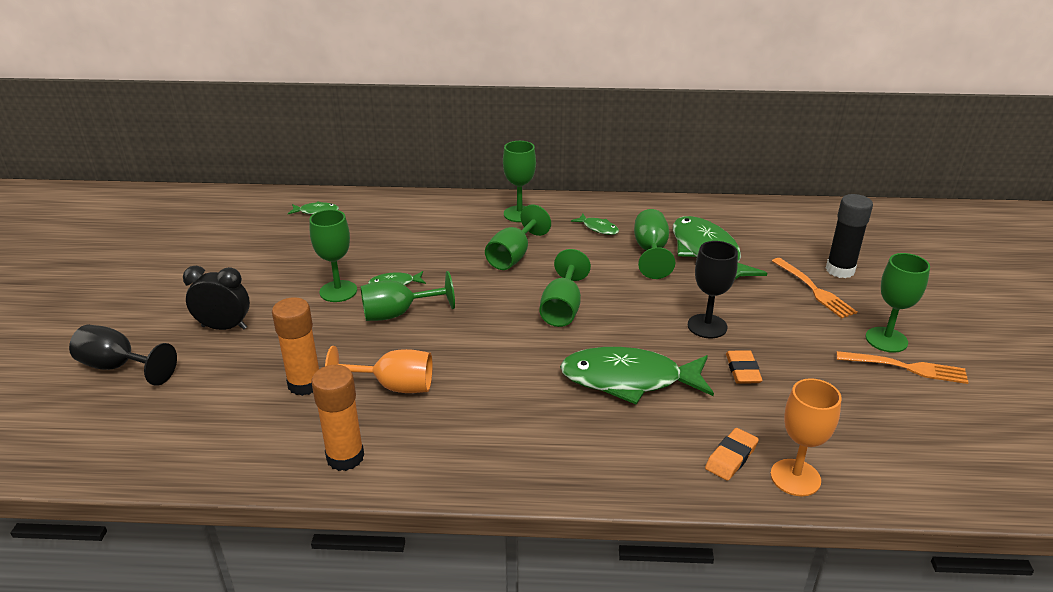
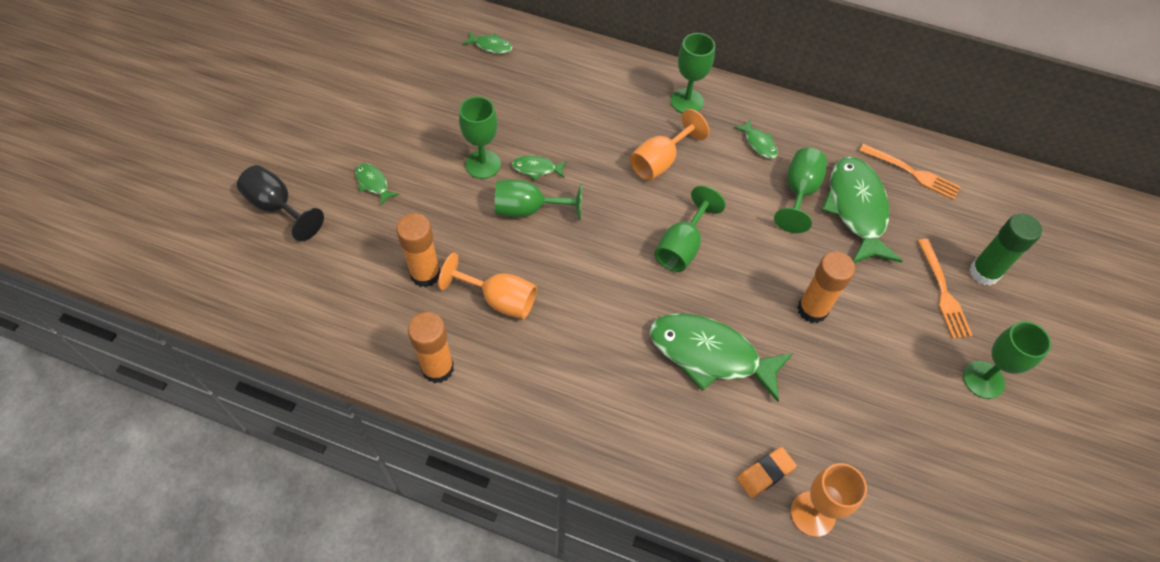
camera: 15 degrees right, 25 degrees up
black clock [183,266,250,330] -> green fish [355,163,399,206]
green goblet [485,205,551,270] -> orange goblet [630,109,709,181]
black goblet [688,241,738,338] -> orange glue stick [797,251,855,323]
orange eraser [726,350,763,384] -> none
black glue stick [826,194,873,278] -> green glue stick [969,213,1042,286]
orange fork [836,351,969,384] -> orange fork moved to [859,144,961,200]

